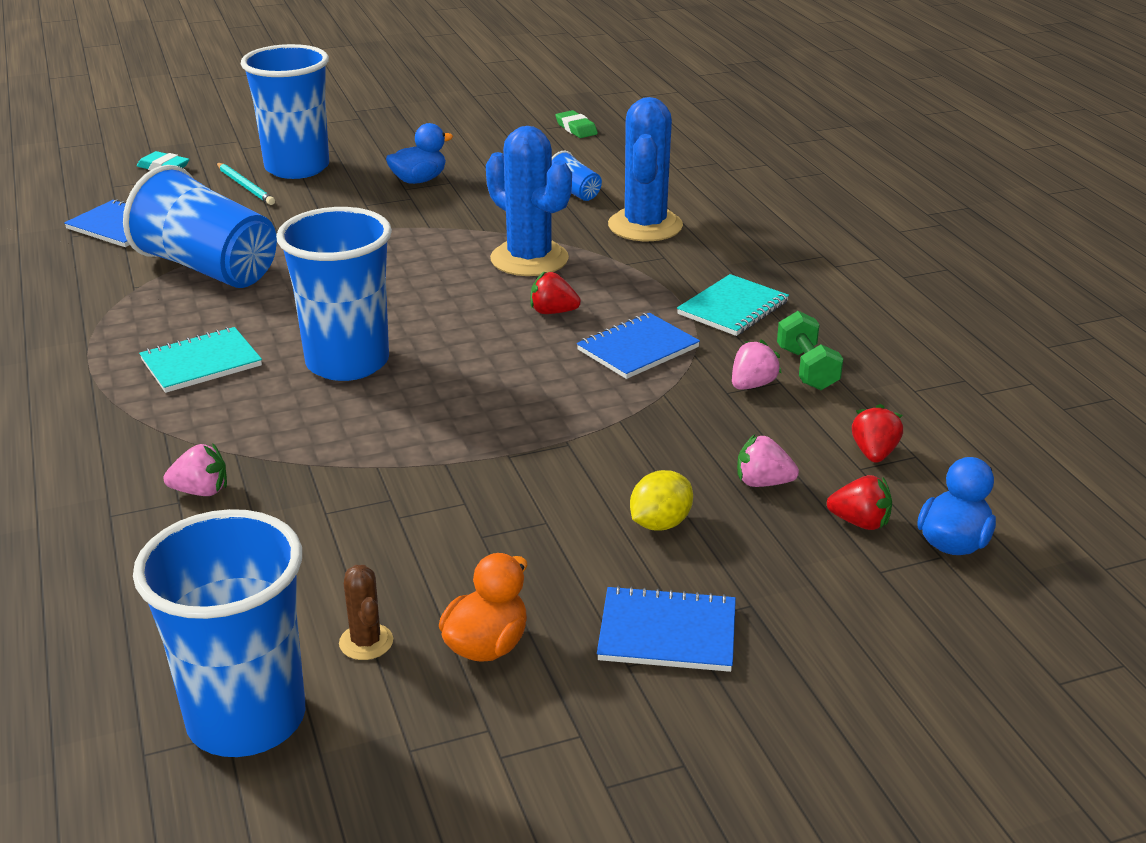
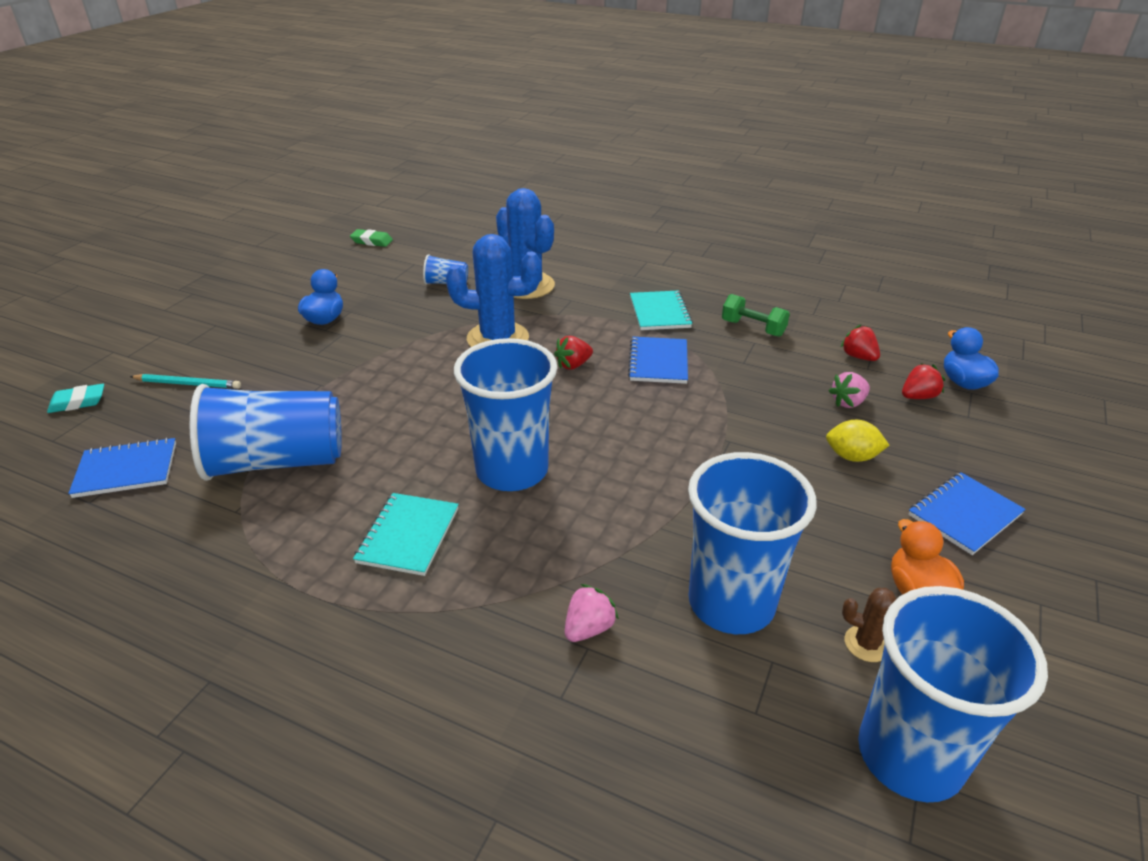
camera: 45 degrees left, 5 degrees up
blue cup [241,44,329,179] -> blue cup moved to [688,452,817,634]
yellow lemon [630,470,693,531] -> yellow lemon turned 75 degrees counterclockwise [826,420,890,462]
pink strawberry [732,339,782,390] -> none

